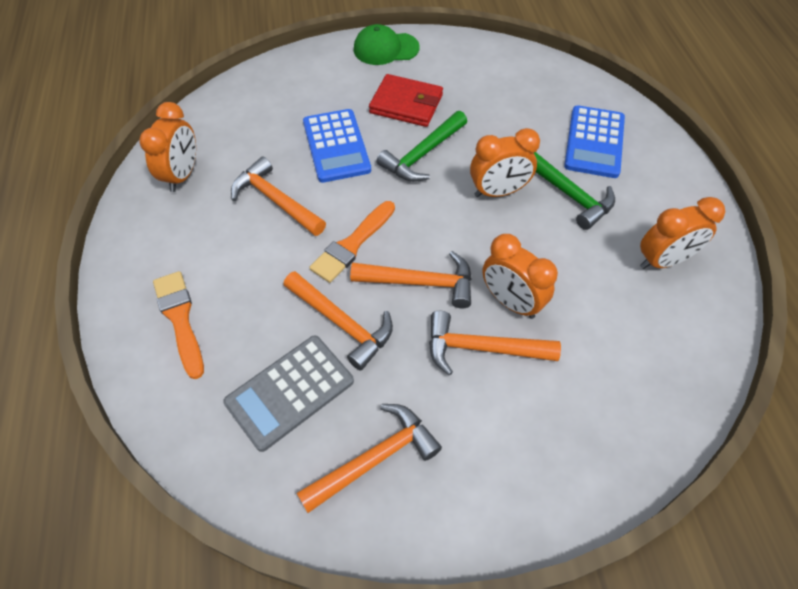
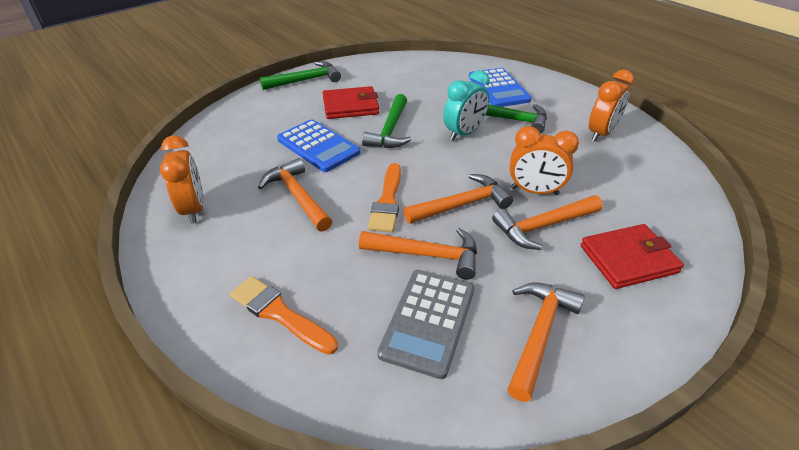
camera: 30 degrees left, 15 degrees down
orange hammer [231,157,326,236] -> orange hammer turned 45 degrees clockwise [258,158,332,232]
green cap [354,24,420,65] -> green hammer [260,61,341,90]
orange clock [470,128,540,197] -> turquoise clock [443,70,490,141]
none -> red wallet [581,224,684,289]

